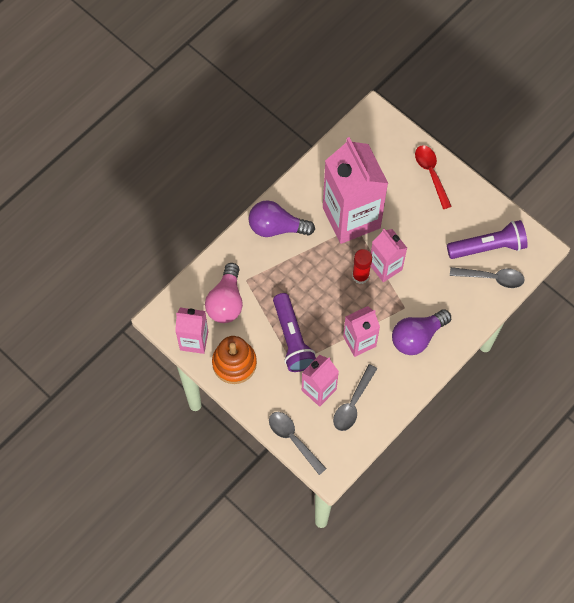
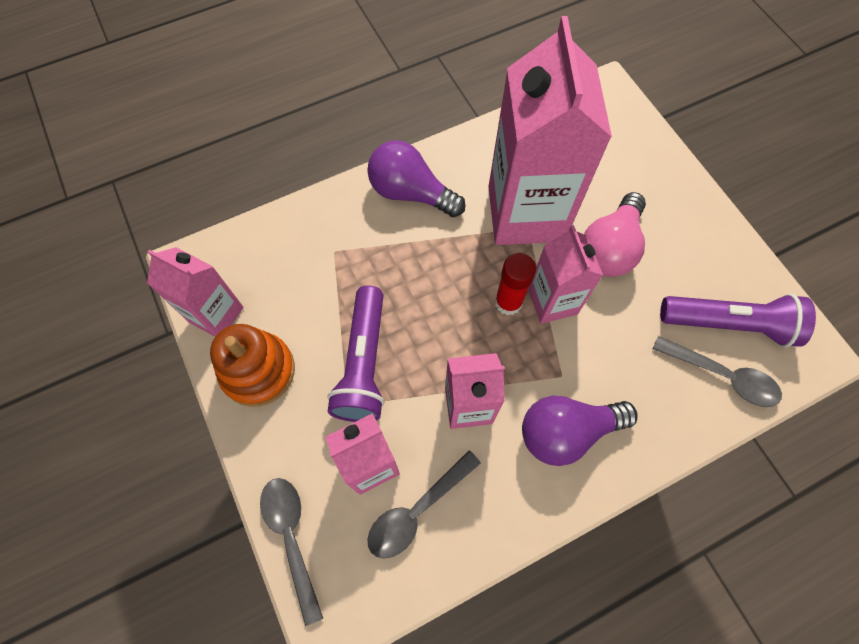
camera: 20 degrees right, 0 degrees up
pink light bulb [205,263,243,323] -> pink light bulb moved to [584,192,646,277]
red spoon [415,145,452,209] -> none

